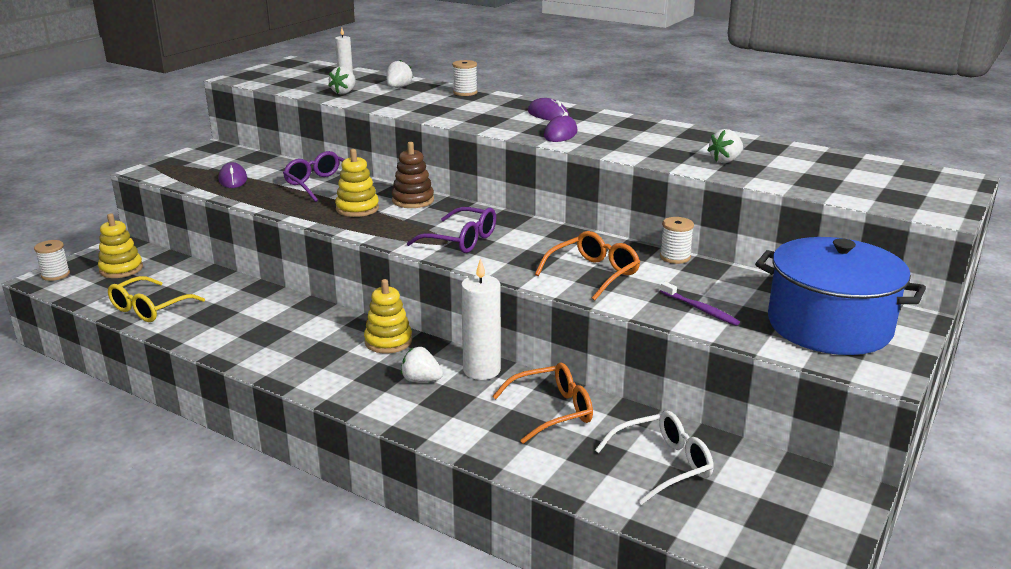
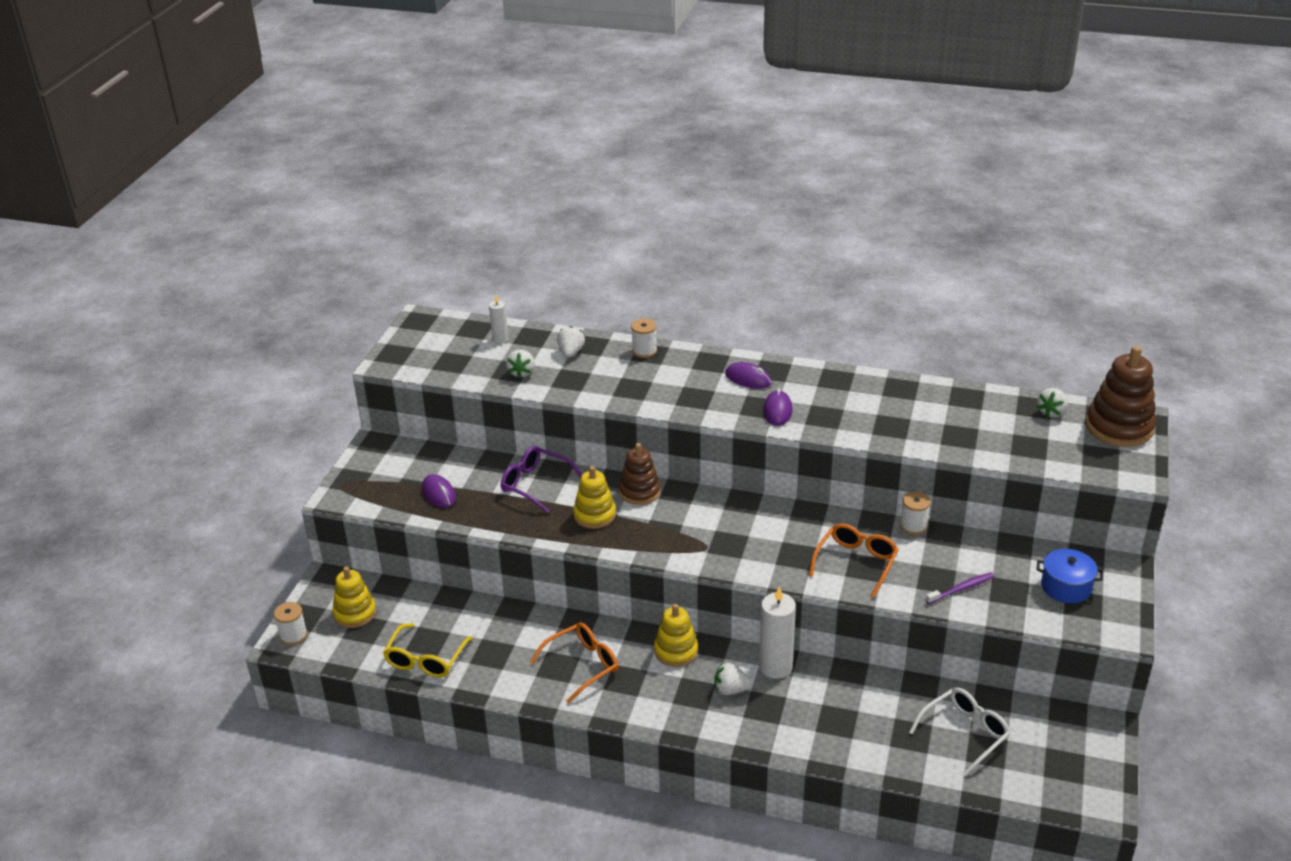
camera: 15 degrees left, 10 degrees up
purple glasses [407,207,496,253] -> none
orange glasses [492,363,593,444] -> orange glasses moved to [530,622,618,704]
purple toothbrush [660,282,740,326] -> purple toothbrush turned 60 degrees counterclockwise [926,572,994,604]
white strawberry [707,129,743,163] -> white strawberry moved to [1037,388,1068,418]
blue pot [755,237,926,355] -> blue pot [1037,549,1103,603], size x0.50
none -> brown stacking toy [1086,346,1156,447]

